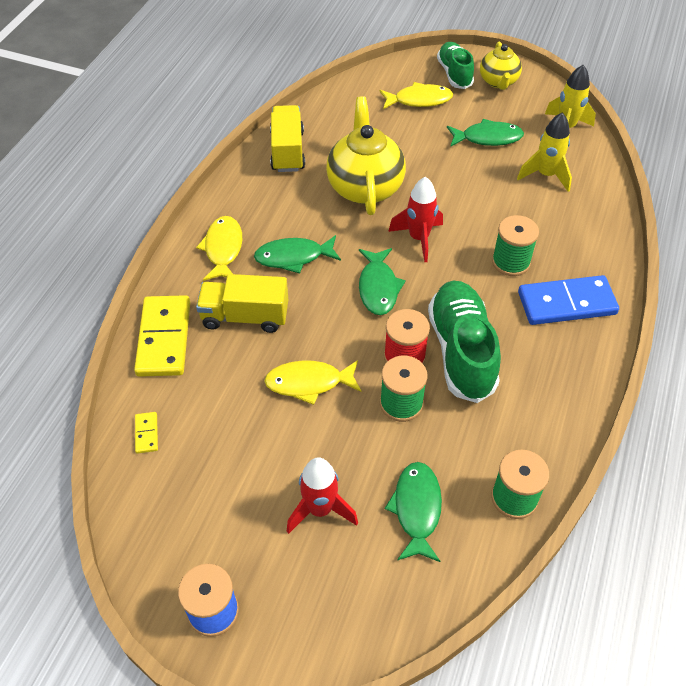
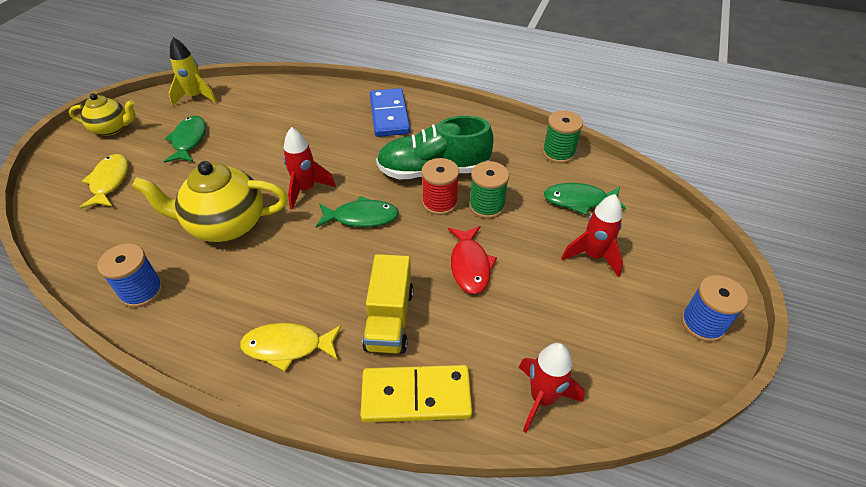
camera: 90 degrees left, 5 degrees down
yellow domino [135,412,158,454] -> red rocket [519,343,585,433]
green fish [254,235,341,274] -> none
yellow fish [264,360,361,405] -> red fish [448,226,497,294]
yellow truck [270,105,305,172] -> blue spool [98,243,163,308]
green shoe [437,42,474,89] -> none
green spool [492,215,539,276] -> none
yellow rocket [517,112,572,192] -> none

